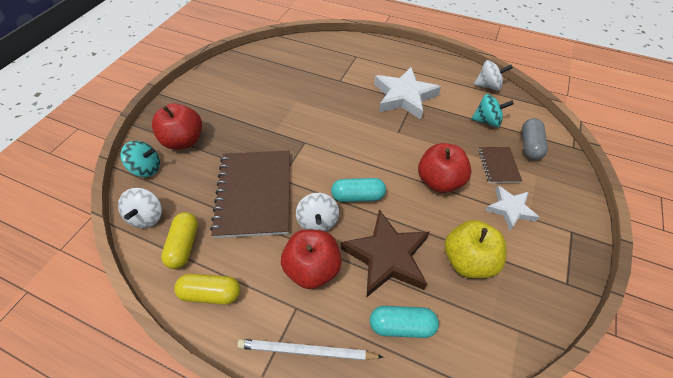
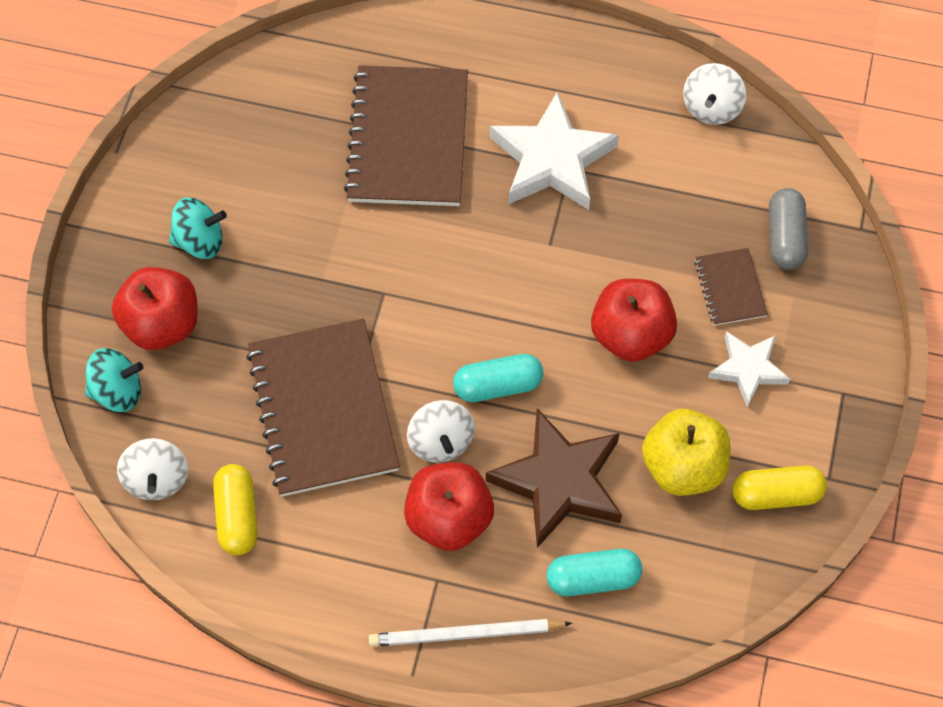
camera: 10 degrees left, 10 degrees up
yellow capsule [174,274,241,305] -> yellow capsule moved to [732,465,827,510]
turquoise spinning top [471,94,514,127] -> turquoise spinning top moved to [169,197,227,259]
white spinning top [474,60,513,90] -> white spinning top turned 120 degrees clockwise [683,63,746,125]
none -> brown notebook [344,65,468,206]

